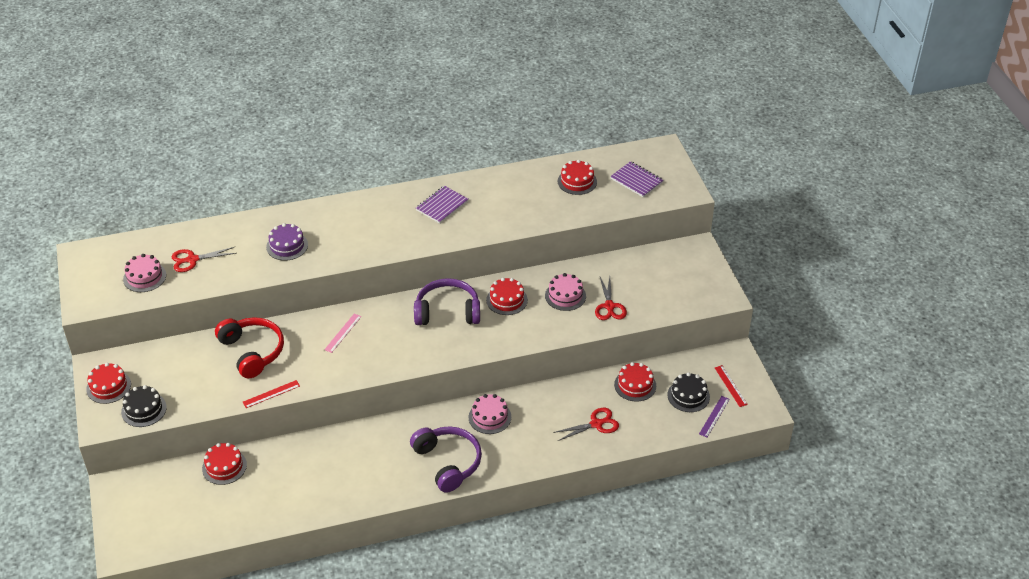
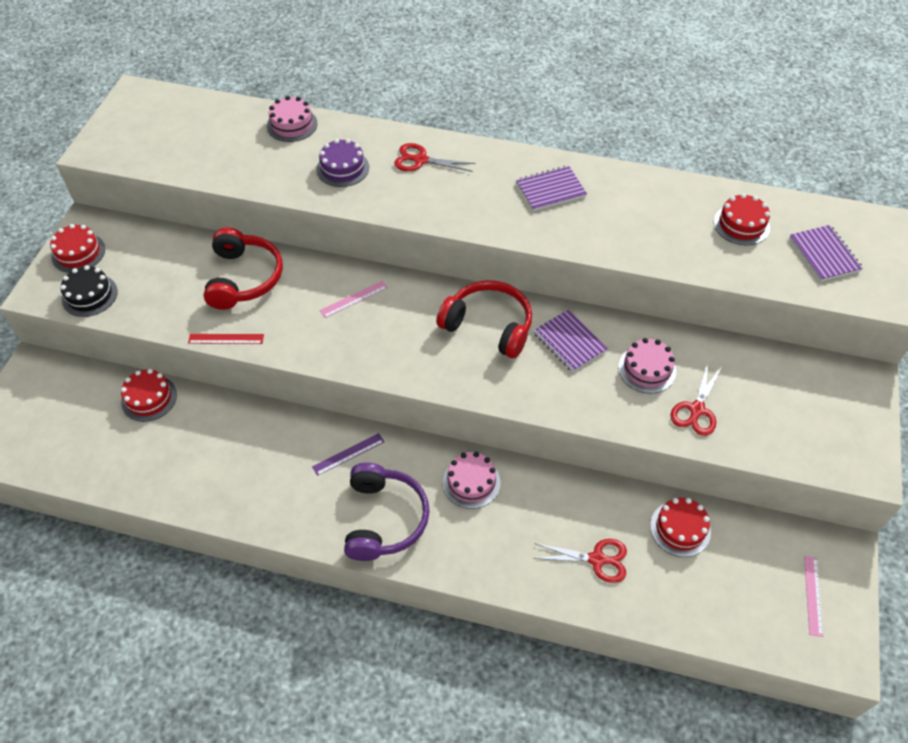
camera: 30 degrees right, 10 degrees up
pink cake [123,254,166,292] -> pink cake moved to [267,96,318,142]
red scissors [171,247,237,272] -> red scissors moved to [394,143,476,172]
purple headphones [414,278,480,325] -> red headphones [437,280,532,358]
red cake [486,278,528,315] -> purple notebook [534,310,608,373]
black cake [667,372,710,412] -> none
purple ruler [699,396,730,437] -> purple ruler moved to [312,433,384,476]
red ruler [715,365,748,407] -> pink ruler [804,556,823,637]

